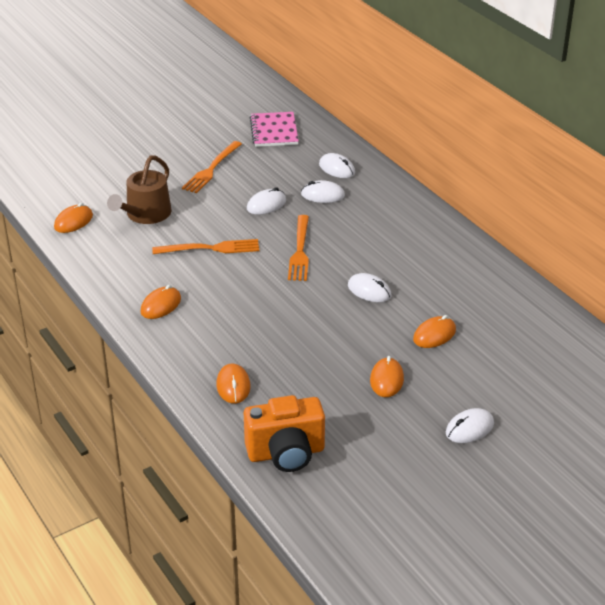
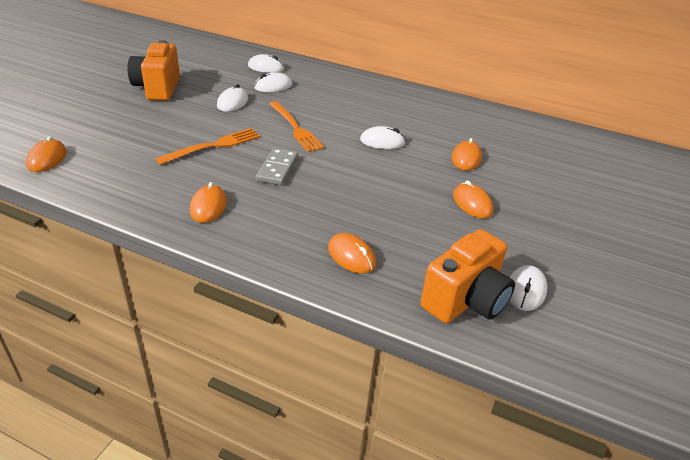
camera: 35 degrees left, 0 degrees up
brown watering can [107,155,172,224] -> none
orange fork [182,141,242,193] -> orange camera [127,40,180,101]
pink notebook [250,112,299,147] -> none
white mouse [446,408,494,443] -> white mouse moved to [509,265,547,311]
none -> grey domino [256,148,298,185]

